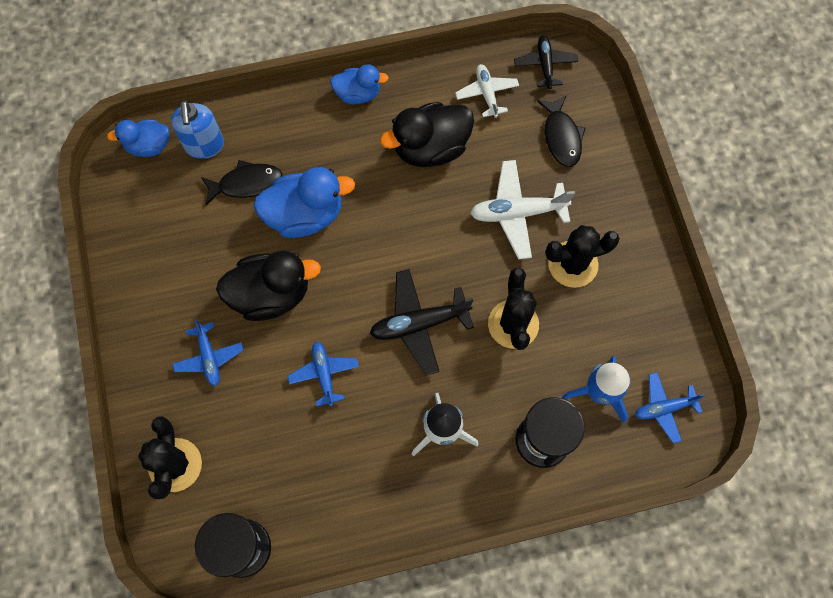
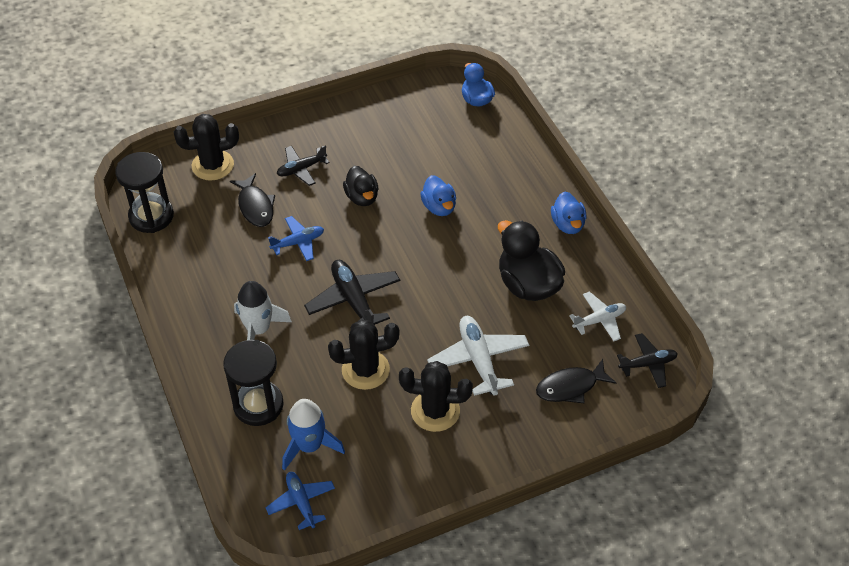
camera: 80 degrees right, 20 degrees down
blue soap dispenser [171,101,224,159] -> none
blue plane [172,319,244,386] -> black plane [277,145,330,186]
black fish [201,160,283,205] -> black fish moved to [230,173,275,227]
black duck [216,251,321,321] -> black duck [343,166,378,206], size x0.60
blue duck [253,167,355,238] -> blue duck [420,175,456,216], size x0.60
black cactus [545,225,620,288] -> black cactus turned 60 degrees counterclockwise [399,361,473,432]

